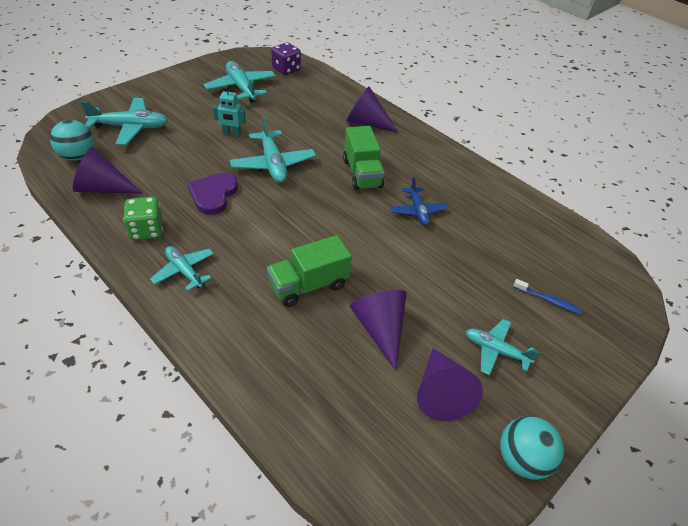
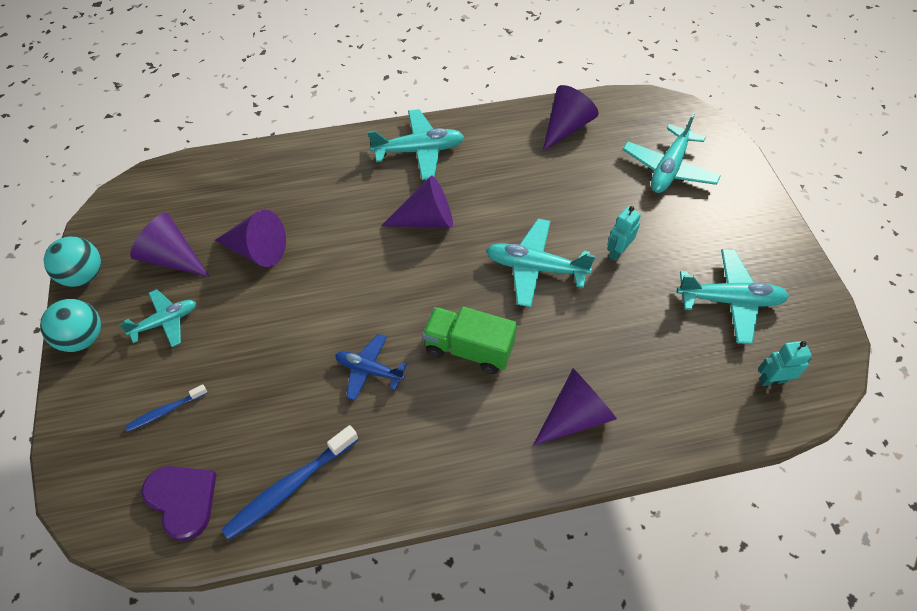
camera: 125 degrees right, 10 degrees up
turquoise ball [50,120,94,161] -> turquoise ball moved to [40,299,101,352]
green dice [123,197,163,240] -> none
turquoise plane [150,246,214,291] -> turquoise plane [368,109,464,180], size x1.55
purple heart [188,173,238,215] -> purple heart moved to [142,466,217,541]
green truck [267,235,352,307] -> none
purple dice [271,42,301,75] -> turquoise robot [758,341,812,386]
none -> blue toothbrush [221,425,358,540]
none -> purple cone [381,176,453,228]

